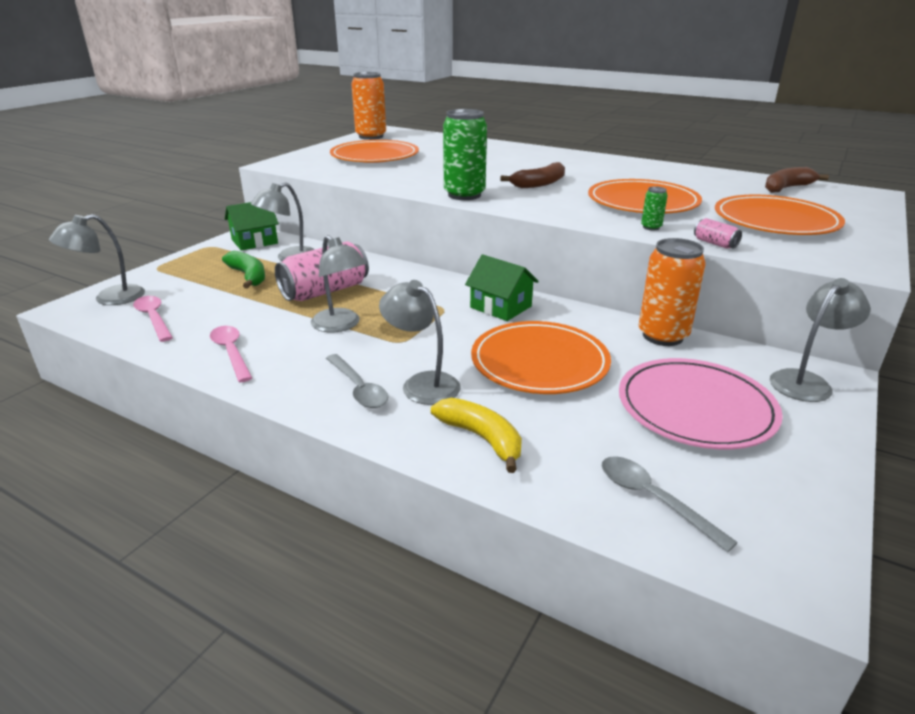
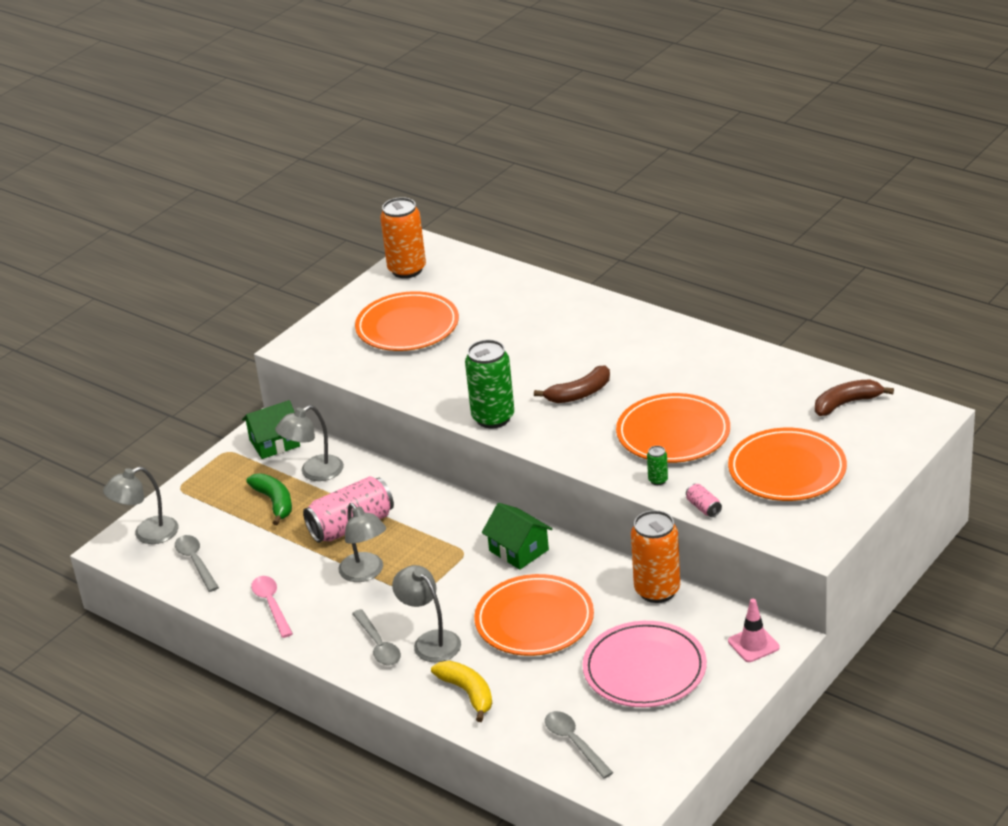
camera: 10 degrees right, 5 degrees up
pink spoon [133,296,173,342] -> grey spoon [175,535,219,592]
grey lamp [770,278,871,402] -> pink traffic cone [728,599,780,662]

